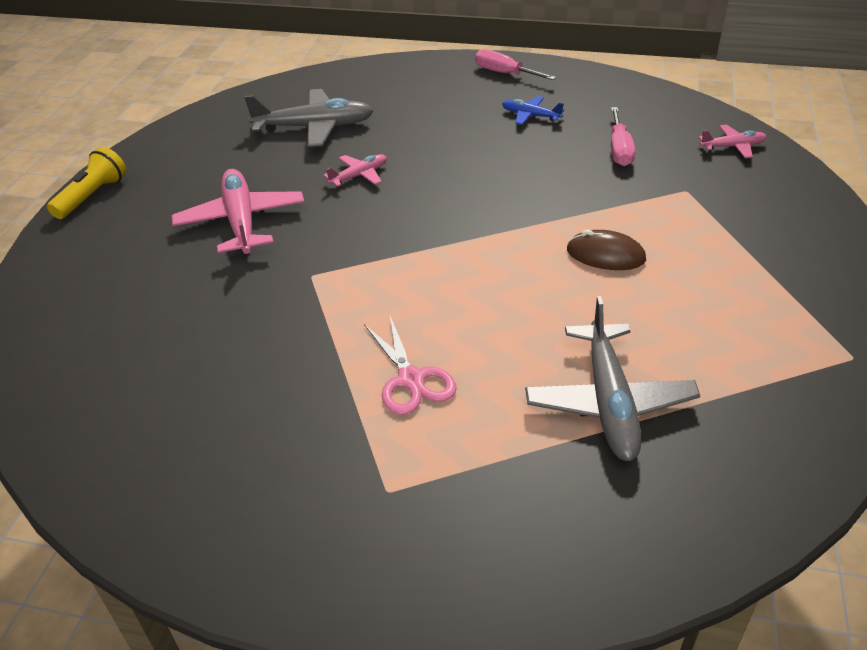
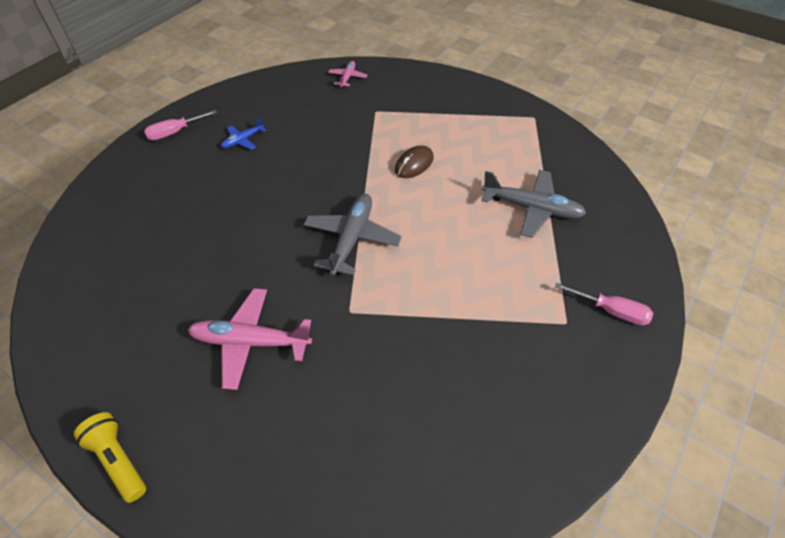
camera: 70 degrees left, 10 degrees up
grey plane [245,89,374,147] -> grey plane moved to [303,194,401,276]
pink plane [323,154,387,187] -> none
pink scissors [364,316,457,415] -> none
pink screwdriver [611,107,635,166] -> pink screwdriver moved to [555,283,653,325]

